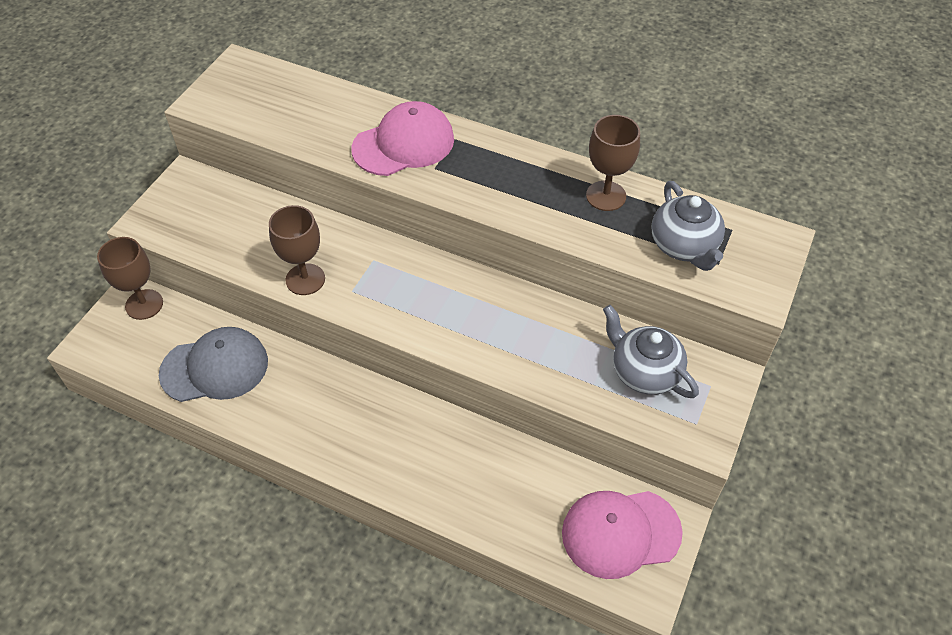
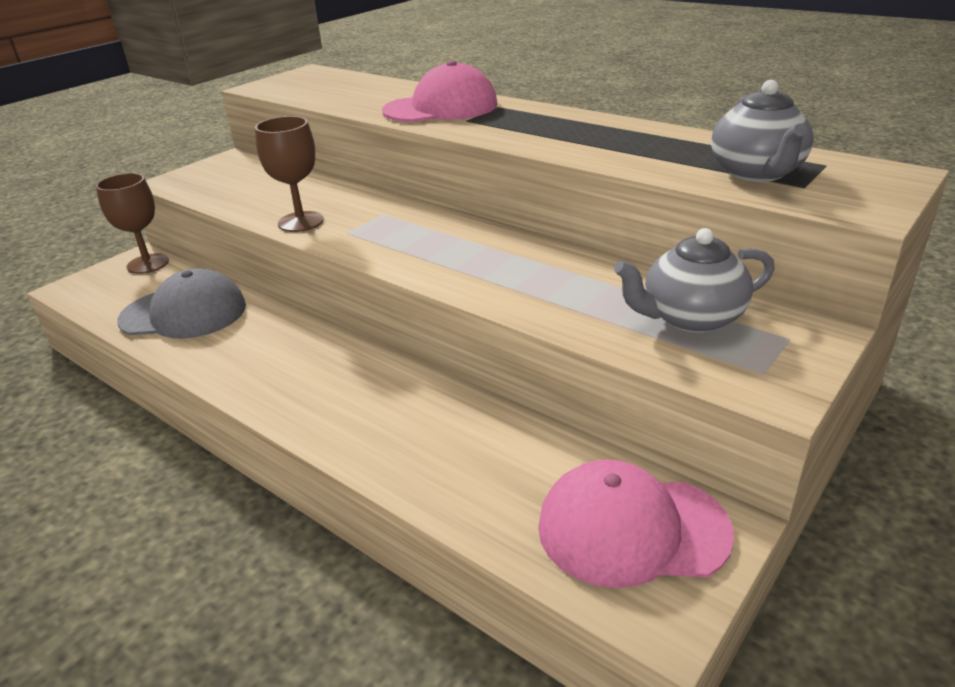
camera: 15 degrees right, 20 degrees down
brown goblet [586,115,640,211] -> none
grey teapot [603,305,699,398] -> grey teapot turned 75 degrees counterclockwise [614,228,775,333]

